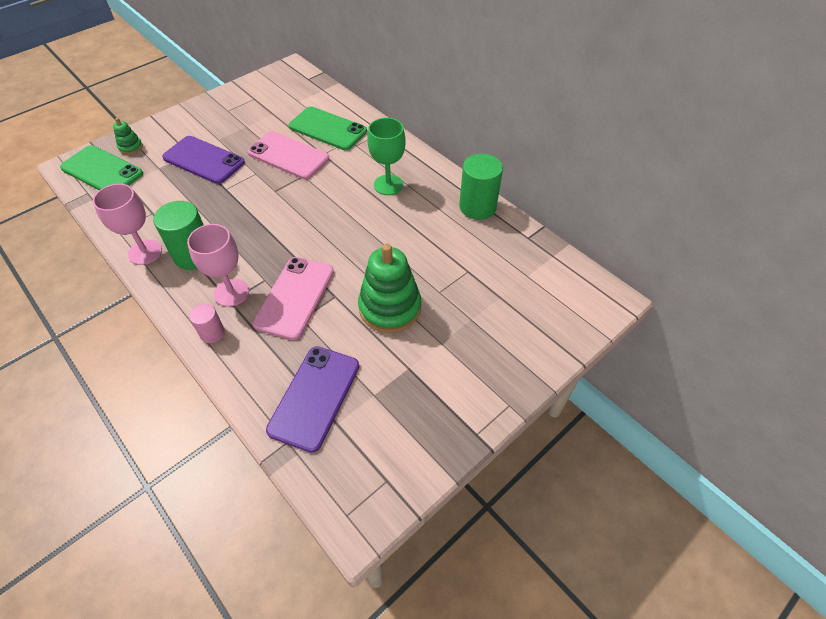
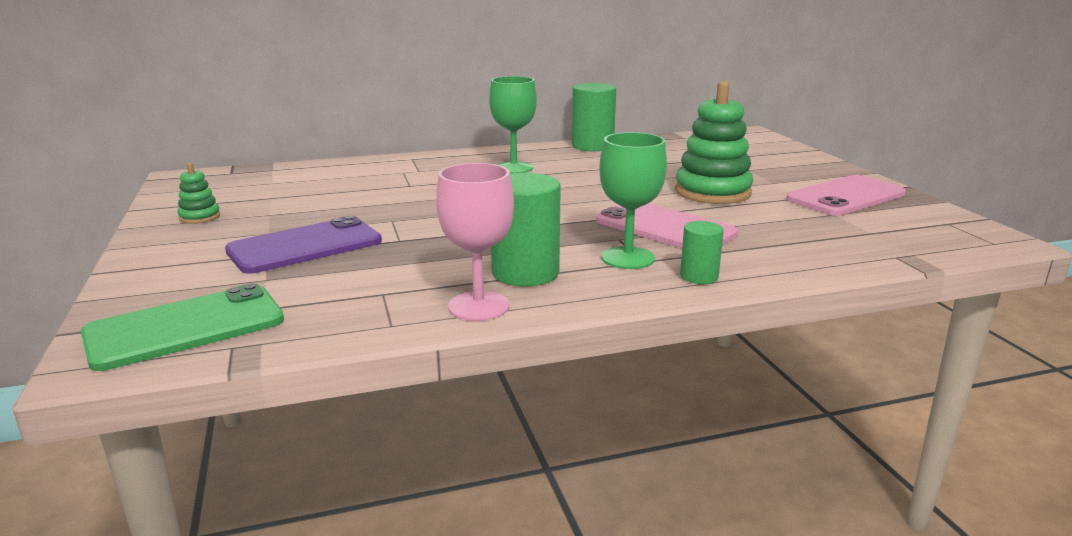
camera: 65 degrees left, 30 degrees down
green stacking toy [113,118,143,155] -> green stacking toy moved to [178,162,220,224]
pink goblet [187,224,249,307] -> green goblet [600,132,667,269]
pink cylinder [189,304,225,343] -> green cylinder [680,221,724,284]
pink phone [248,131,329,179] -> pink phone moved to [786,175,906,216]
purple phone [266,346,359,453] -> none
green phone [289,106,367,150] -> none

